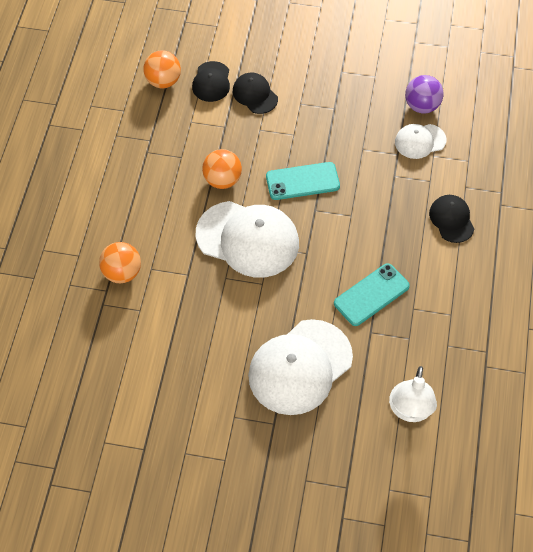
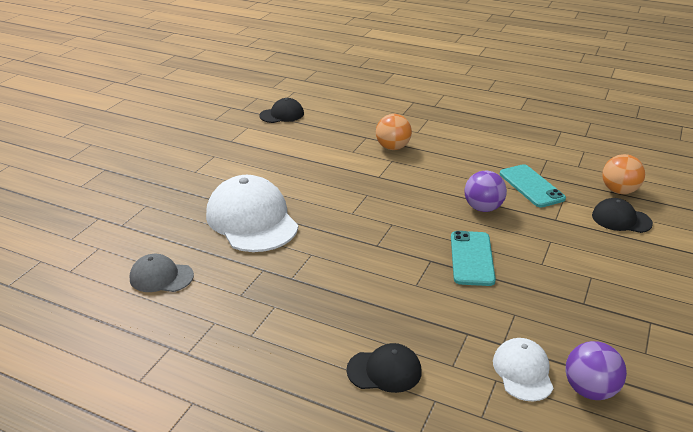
camera: 105 degrees right, 25 degrees down
white cap [196,201,299,278] -> none
orange ball [202,149,242,189] -> purple ball [465,171,507,212]
black cap [233,73,278,114] -> black cap moved to [259,98,304,123]
turquoise phone [334,263,410,326] -> turquoise phone moved to [500,164,566,208]
white lamp [389,366,437,422] -> grey cap [130,254,194,292]

